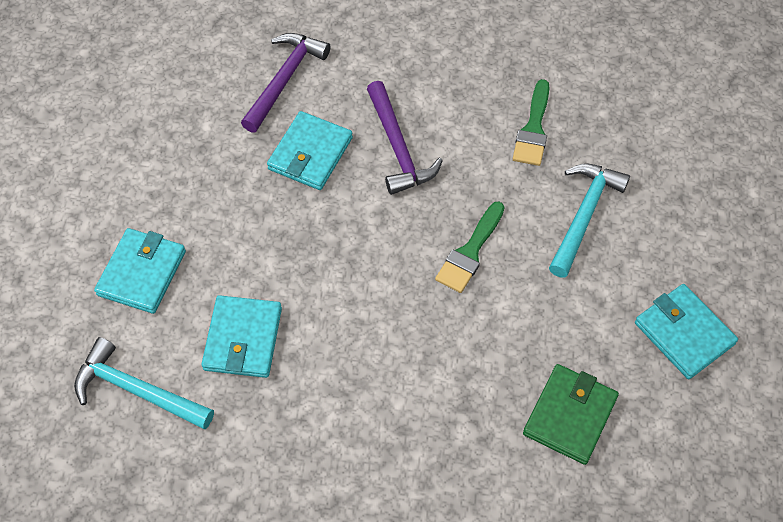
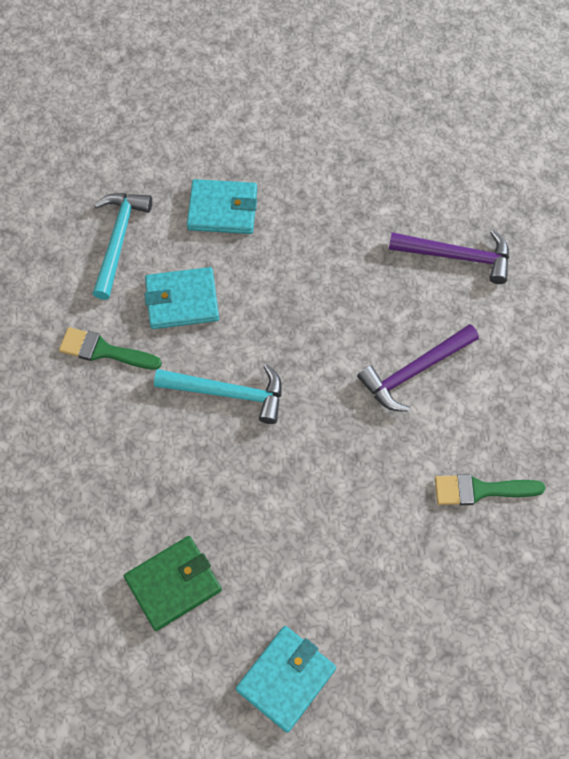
camera: 75 degrees right, 5 degrees up
turquoise wallet [267,111,353,190] -> none
green brush [435,201,505,293] -> green brush moved to [59,327,162,370]
green wallet [523,364,619,465] -> green wallet turned 45 degrees counterclockwise [124,536,222,631]
turquoise hammer [549,164,630,278] -> turquoise hammer moved to [154,364,282,424]

